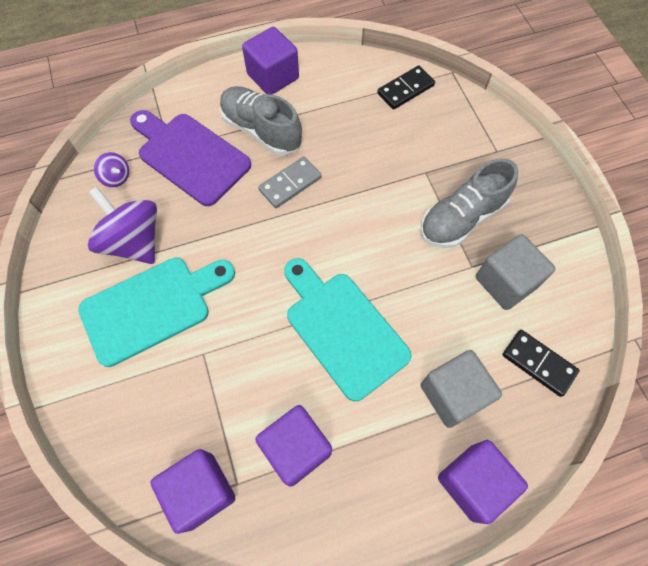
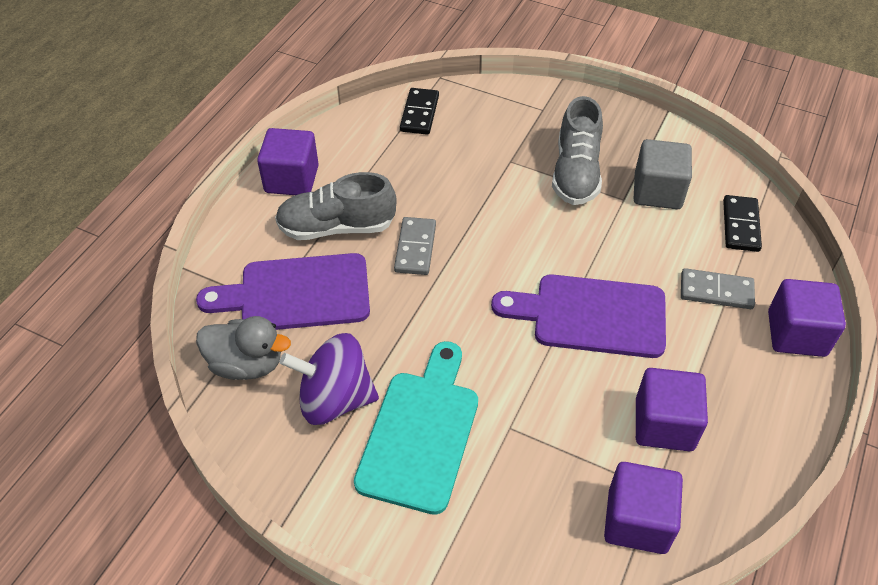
camera: 45 degrees left, 15 degrees down
purple spinning top [94,152,129,187] -> grey duck [196,316,291,380]
turquoise cutting board [284,258,412,401] -> purple cutting board [491,274,666,358]
grey cube [421,350,502,428] -> grey domino [681,268,755,309]
black domino [502,330,580,397] -> black domino turned 75 degrees counterclockwise [723,195,762,252]

